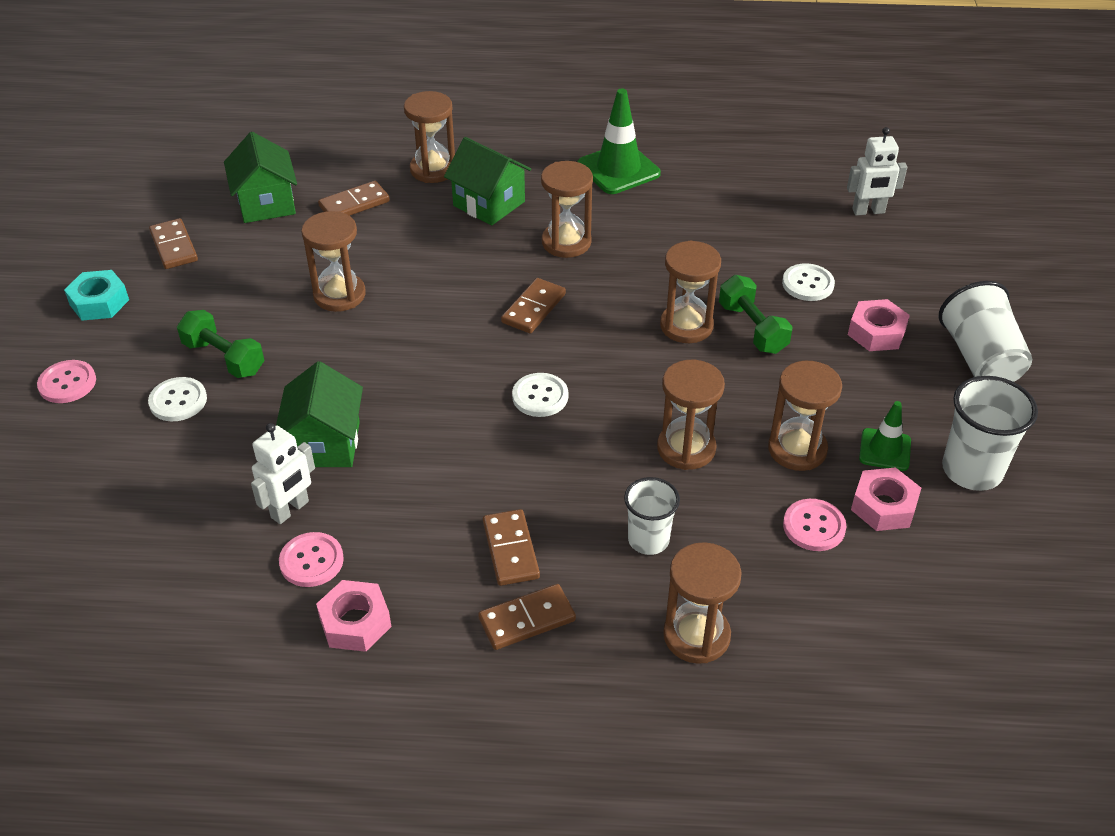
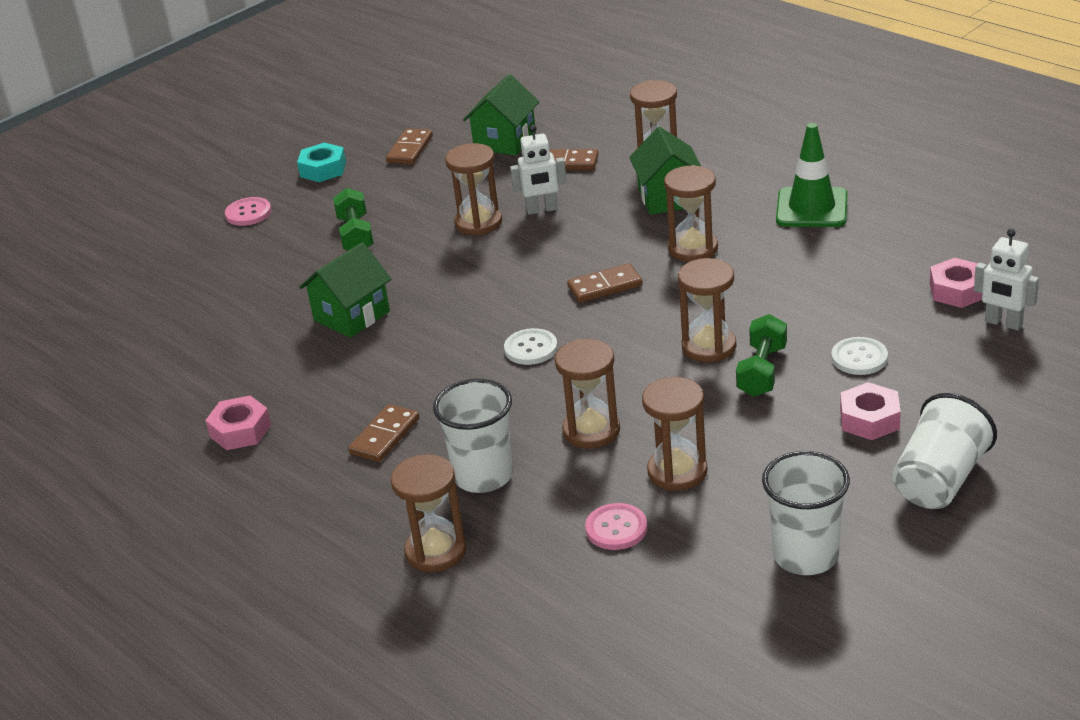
camera: 45 degrees right, 10 degrees down
white button [148,377,207,421] -> none
white robot [251,423,315,524] -> white robot moved to [510,125,567,215]
pink button [279,532,344,587] -> none
brown domino [478,584,576,650] -> none
white cup [624,477,680,555] -> white cup [433,379,513,493], size x1.53
pink nut [851,467,921,531] -> pink nut moved to [930,258,982,308]
green traffic cone [859,401,911,471] -> none

